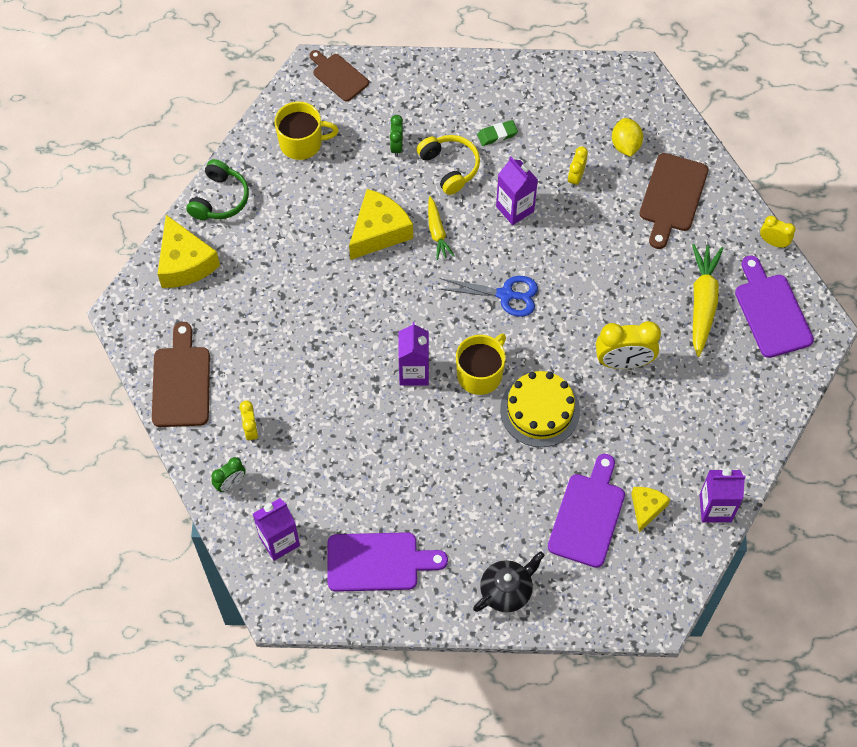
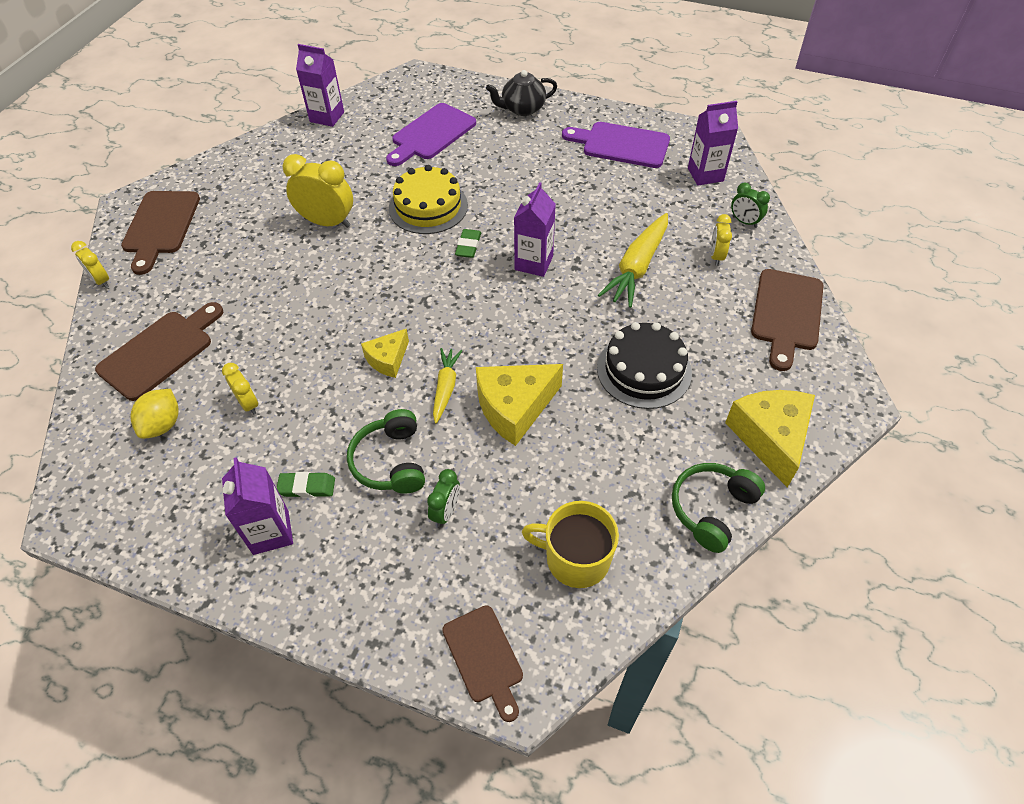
camera: 160 degrees left, 10 degrees down
green clock [211,457,246,492] -> green clock turned 120 degrees counterclockwise [731,183,770,228]
yellow headphones [416,135,480,195] -> green headphones [347,409,425,494]
blue scissors [440,276,538,317] -> none
yellow mug [456,333,506,395] -> green eraser [455,229,481,258]
purple carton [496,156,538,225] -> purple carton moved to [222,457,293,555]
yellow clock [568,146,588,188] -> yellow clock turned 75 degrees counterclockwise [222,363,258,415]
yellow cheese [631,487,670,532] -> yellow cheese moved to [361,328,409,378]
yellow carrot [692,244,723,357] -> yellow carrot moved to [598,213,668,308]
purple cutting board [735,255,814,358] -> brown cutting board [121,191,200,275]
none -> black cake [597,322,692,409]

